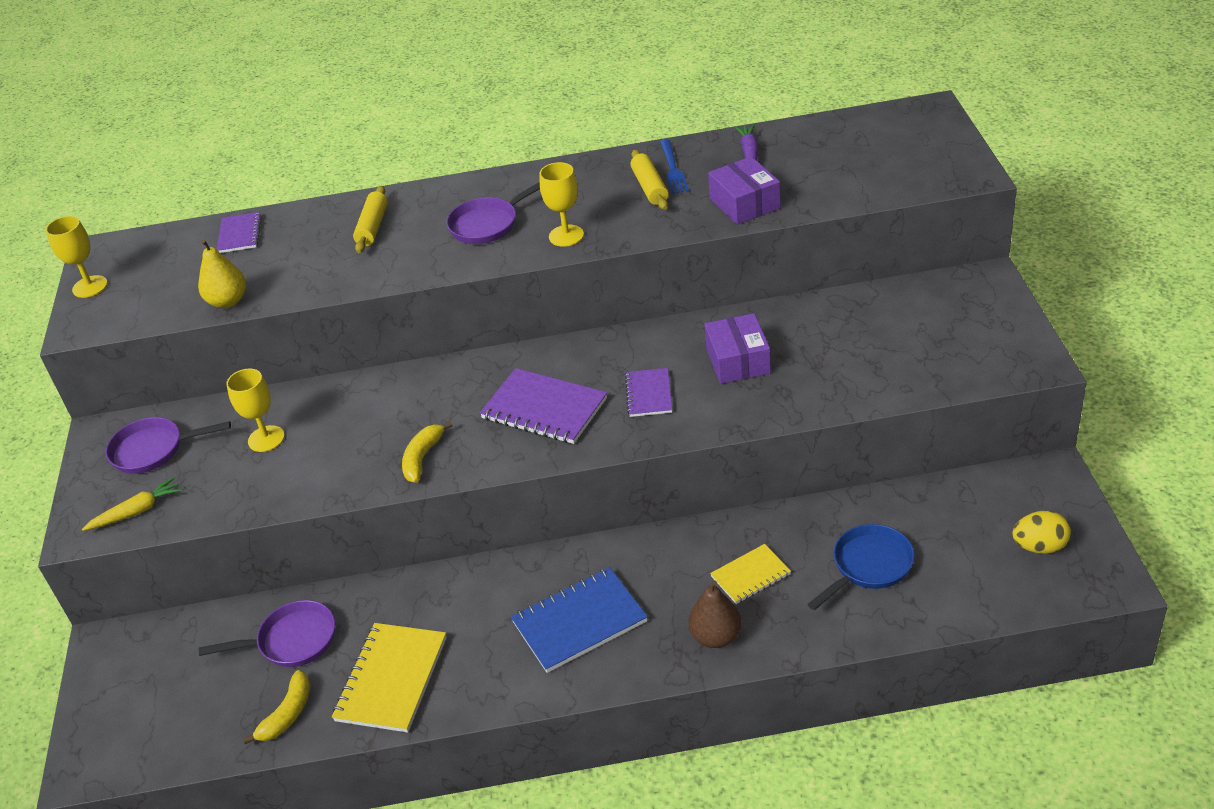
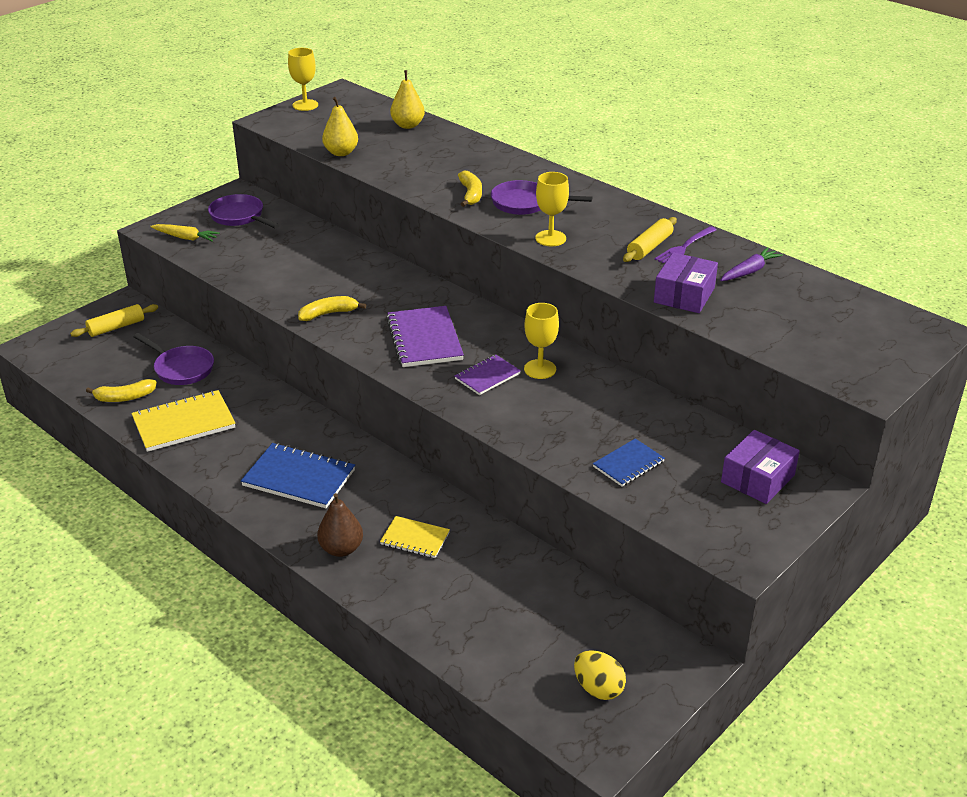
camera: 45 degrees right, 5 degrees down
purple notebook [217,212,261,253] -> yellow pear [390,70,425,129]
yellow goblet [226,369,285,452] -> yellow goblet moved to [524,303,559,379]
yellow rolling pin [353,186,388,253] -> yellow rolling pin moved to [70,304,158,337]
blue fork [660,139,689,194] -> purple fork [654,226,716,264]
purple box [704,313,771,384] -> purple box moved to [721,430,800,504]
blue pan [807,524,915,610] -> none
none -> yellow banana [458,171,482,207]
none -> blue notebook [593,439,665,487]

